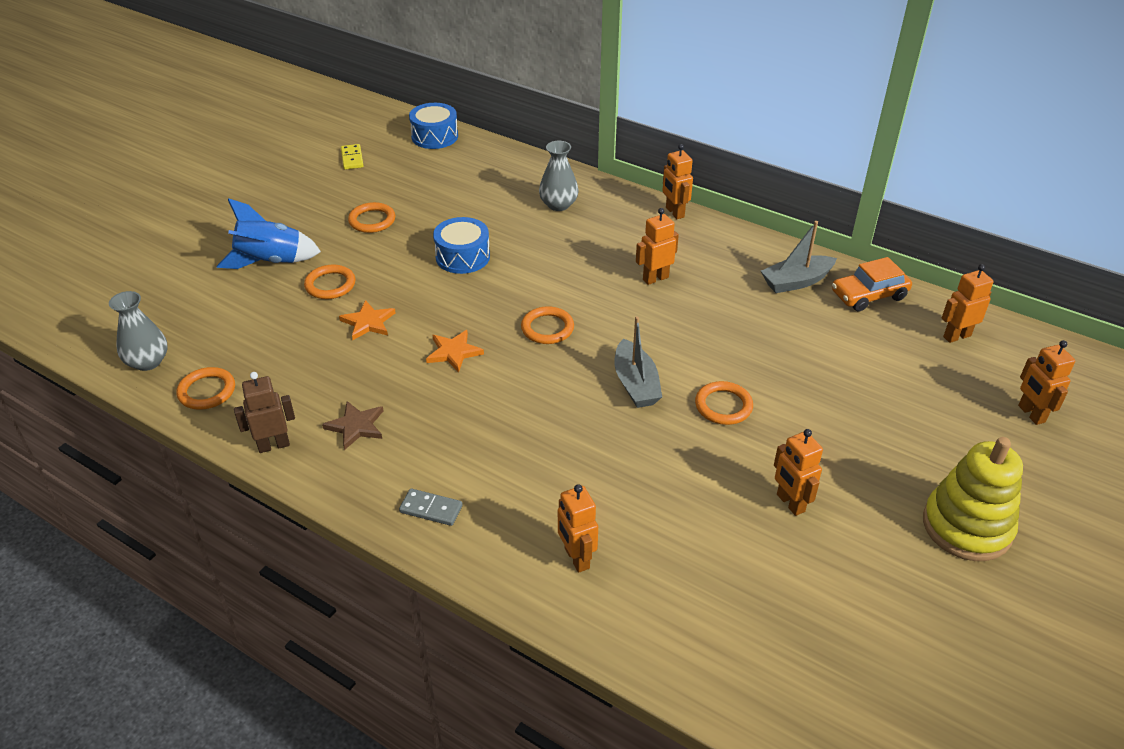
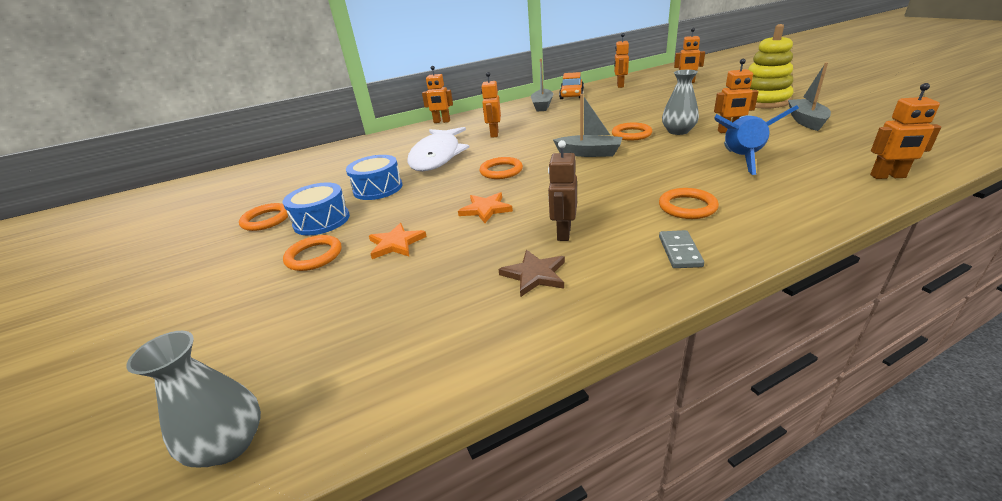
camera: 55 degrees left, 10 degrees down
orange ring [177,367,235,410] -> orange ring moved to [659,188,719,219]
blue rocket [217,198,321,269] -> blue rocket moved to [715,105,799,175]
brown robot [234,372,295,453] -> brown robot moved to [548,140,577,241]
yellow domino [341,144,364,170] -> none
grey domino [399,488,463,526] -> grey domino turned 45 degrees counterclockwise [659,230,704,268]
blue drum [409,103,458,149] -> blue drum moved to [282,182,350,236]
grey vase [539,141,578,211] -> grey vase moved to [662,70,699,135]
orange robot [558,484,598,573] -> orange robot moved to [870,83,941,179]
none -> white fish [407,127,469,171]
none -> grey boat [788,62,831,131]

